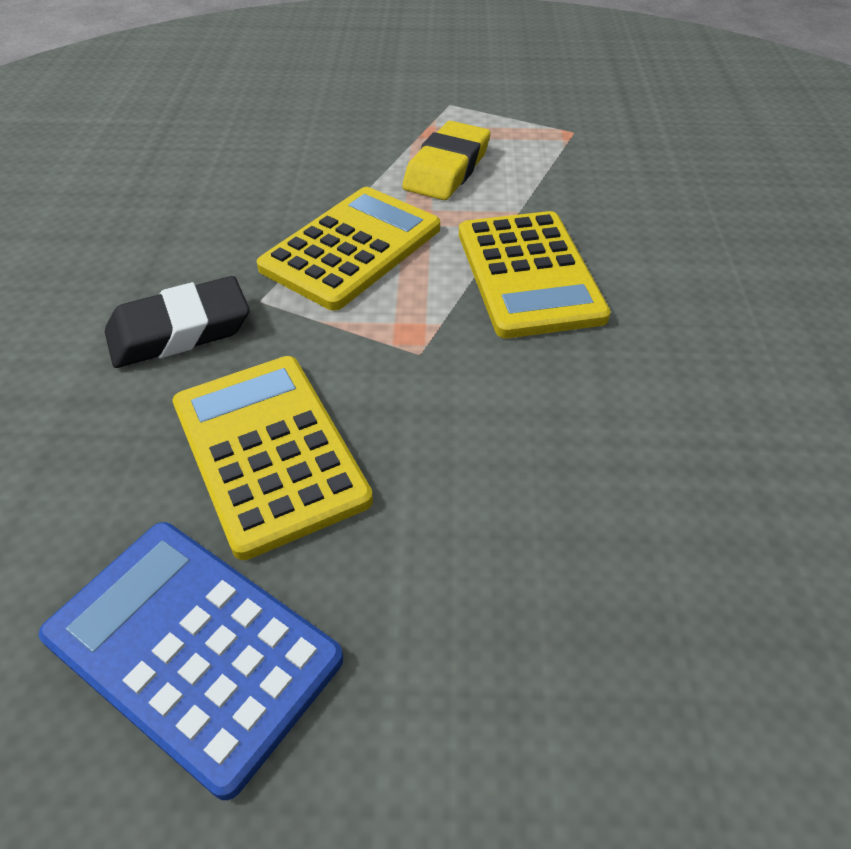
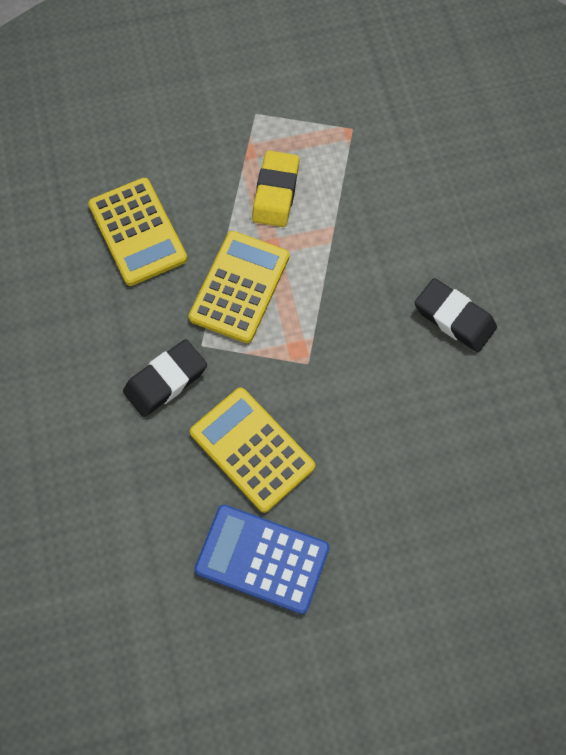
camera: 15 degrees left, 20 degrees up
yellow calculator [459,211,611,338] -> yellow calculator moved to [88,178,187,286]
none -> black eraser [415,278,497,352]

